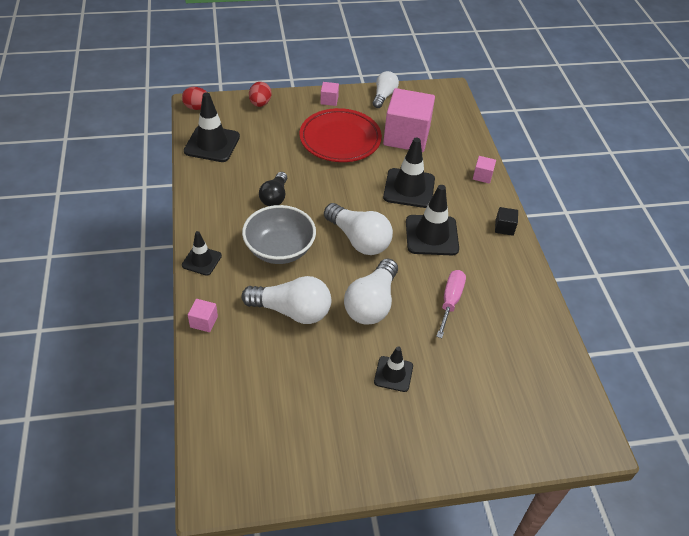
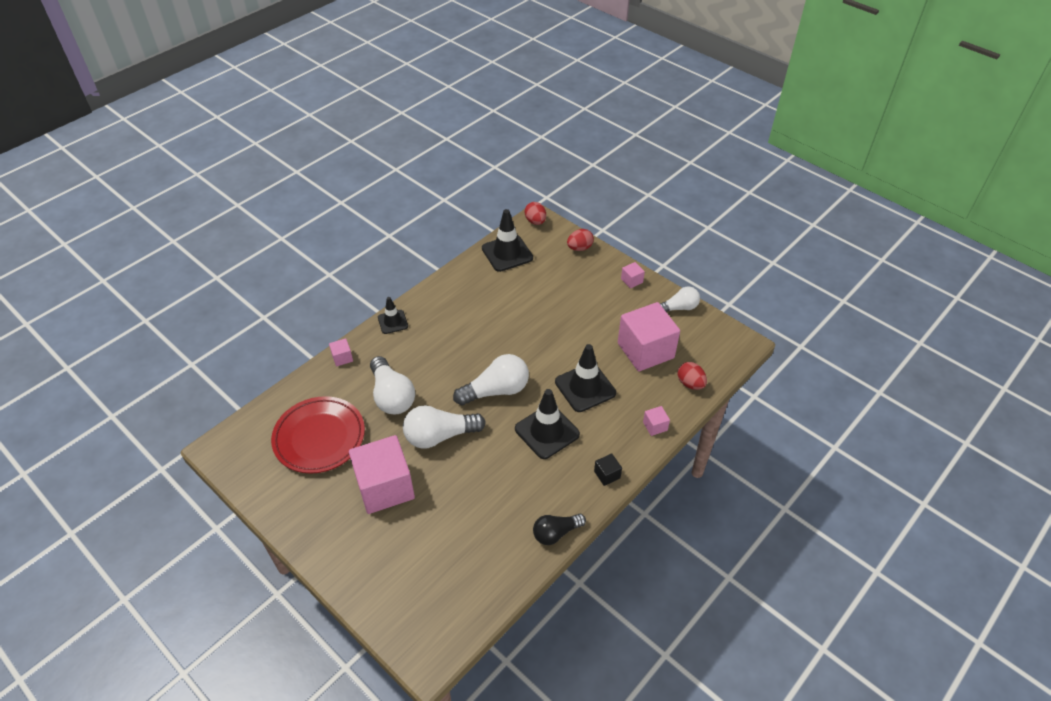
camera: 55 degrees right, 0 degrees up
grey bowl [242,205,316,264] -> none
black light bulb [259,172,287,206] -> black light bulb moved to [533,514,586,545]
red plate [300,108,382,162] -> red plate moved to [271,396,365,474]
white light bulb [324,203,393,255] -> white light bulb turned 120 degrees counterclockwise [453,354,529,406]
black traffic cone [374,346,413,392] -> pink cube [349,435,415,514]
pink screwdriver [436,270,466,338] -> none
none -> red egg [677,362,707,390]

